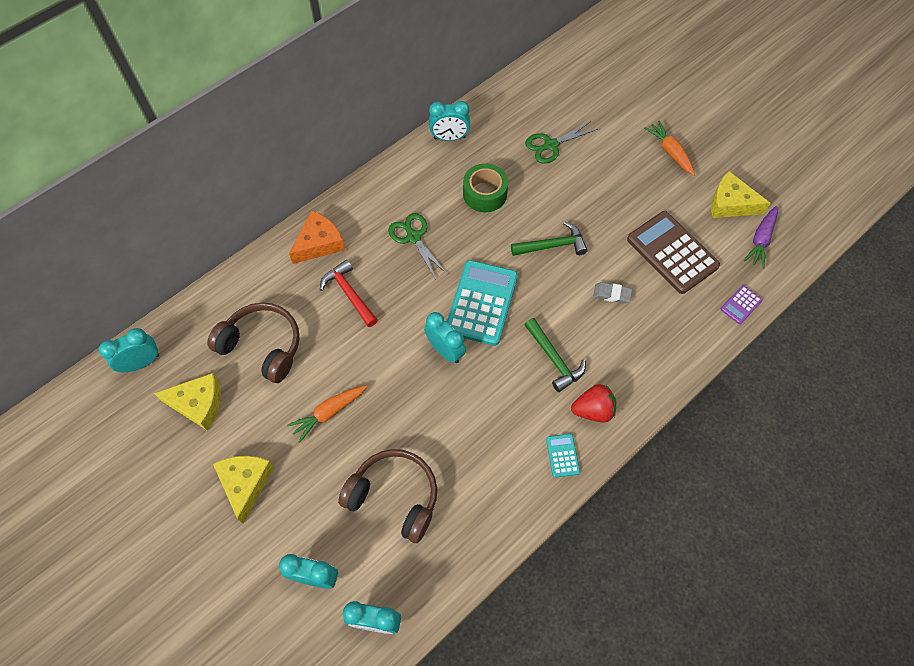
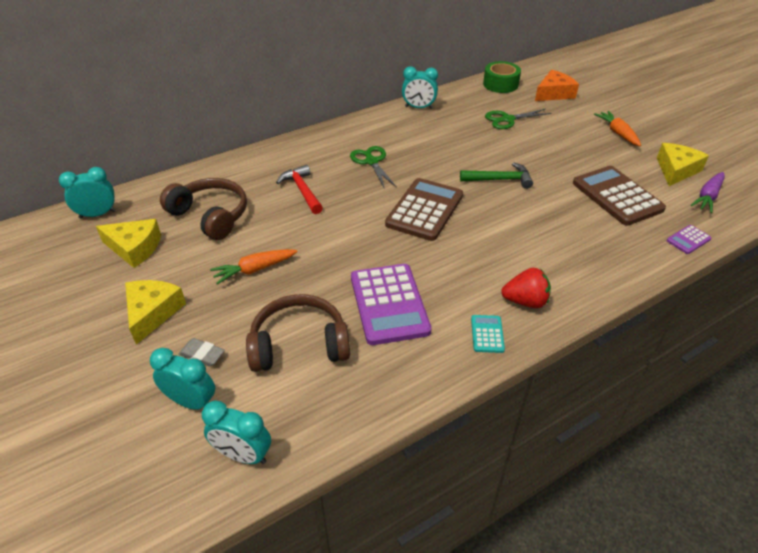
camera: 10 degrees right, 20 degrees down
orange cheese [289,210,345,264] -> orange cheese moved to [535,70,579,101]
brown headphones [338,449,437,543] -> brown headphones turned 45 degrees counterclockwise [246,294,350,372]
turquoise clock [424,312,466,363] -> none
turquoise calculator [447,260,518,346] -> brown calculator [385,178,463,241]
green tape [463,163,508,212] -> green tape moved to [483,61,521,93]
green hammer [525,318,586,392] -> none
grey eraser [593,282,632,303] -> grey eraser moved to [179,338,225,367]
yellow cheese [711,171,771,218] -> yellow cheese turned 90 degrees clockwise [657,143,709,186]
none -> purple calculator [351,264,431,345]

